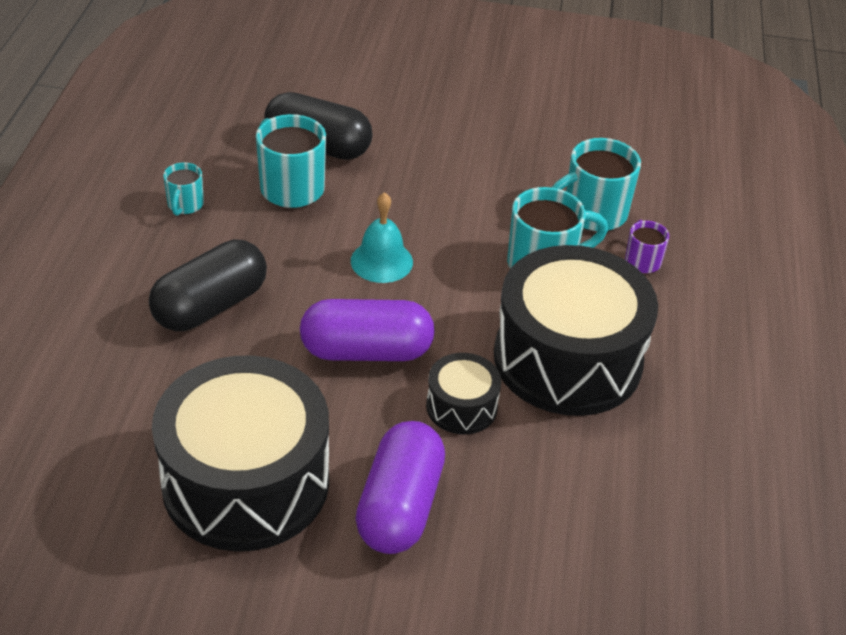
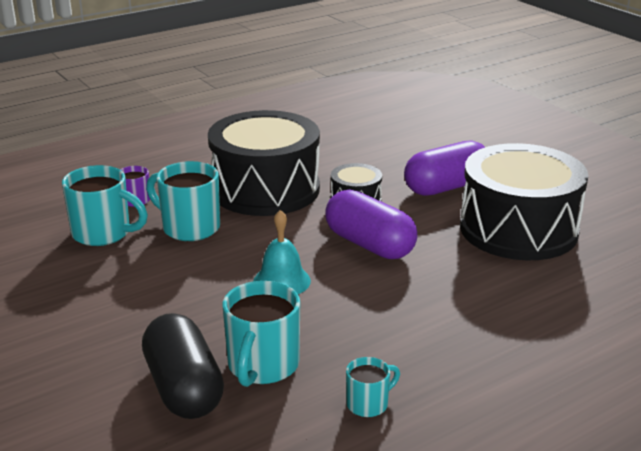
camera: 130 degrees left, 15 degrees down
black capsule [149,240,267,331] -> none

